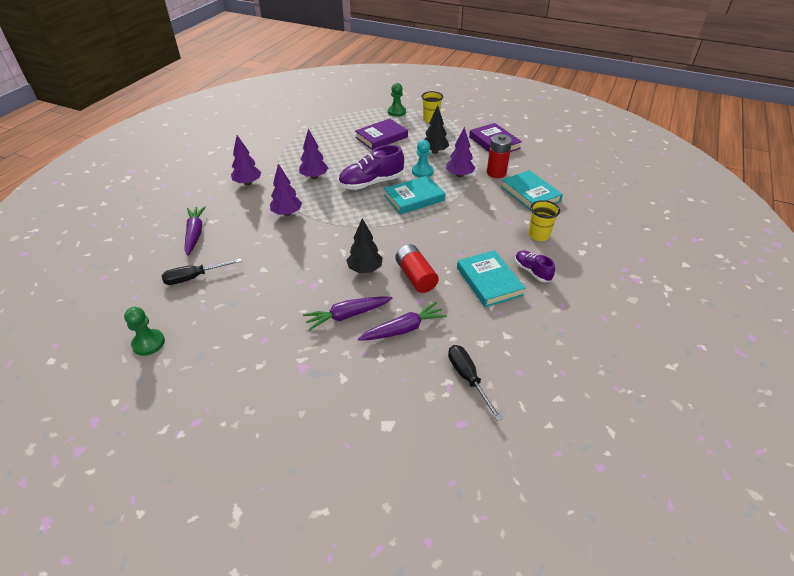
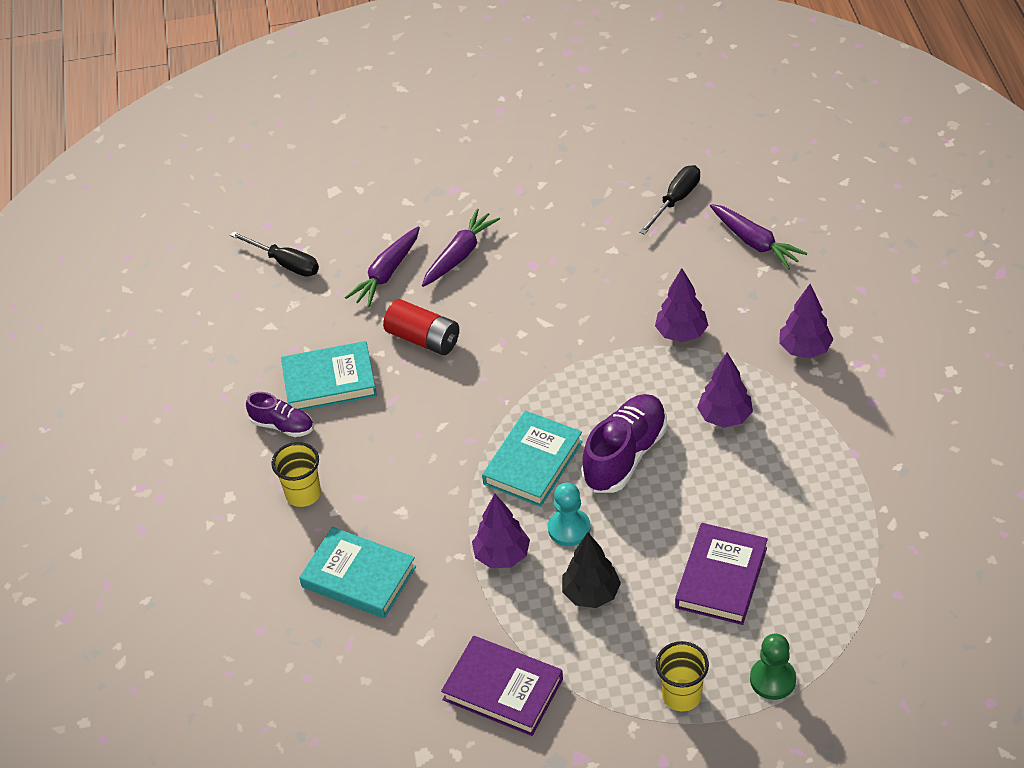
camera: 150 degrees right, 5 degrees up
green pawn [124,307,165,356] -> none
black tree [346,218,383,273] -> none
turquoise book [457,250,525,307] -> turquoise book turned 45 degrees counterclockwise [281,341,377,411]
red battery [487,134,512,178] -> none

